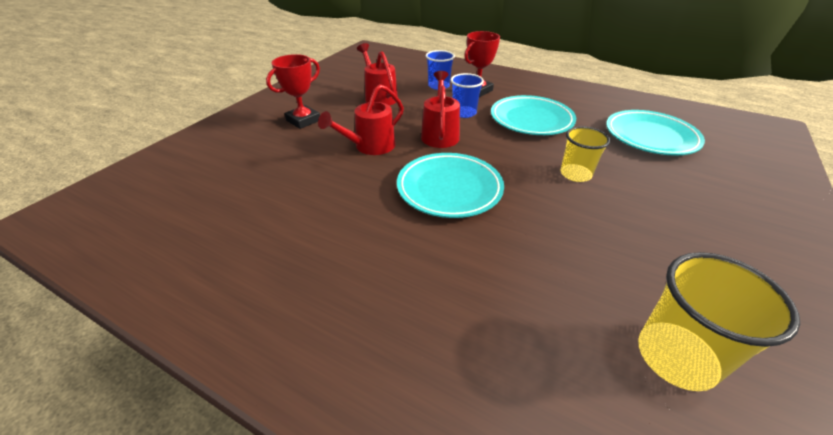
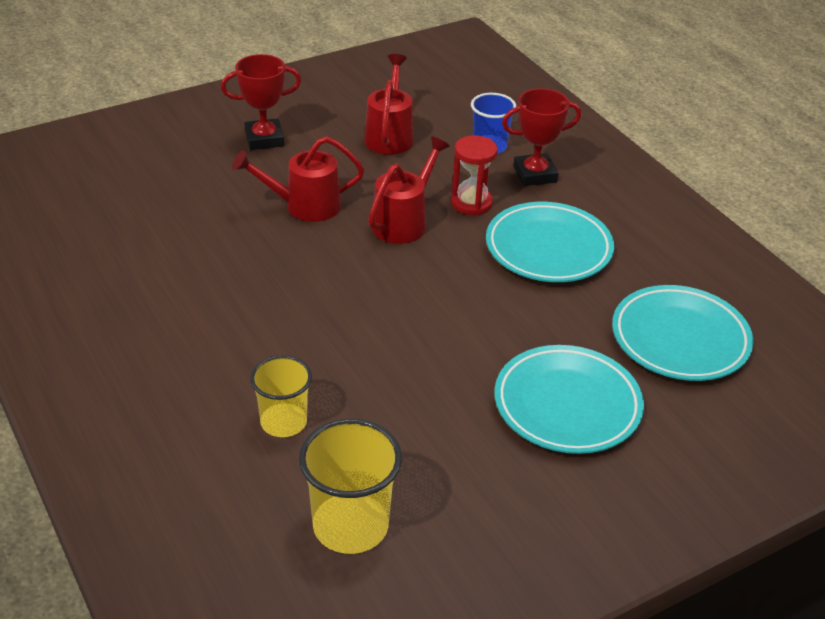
camera: 30 degrees right, 0 degrees up
turquoise plate [397,153,504,218] -> turquoise plate moved to [495,345,644,454]
blue cup [451,73,484,118] -> red hourglass [451,135,498,215]
yellow cup [561,126,610,182] -> yellow cup moved to [250,355,312,437]

